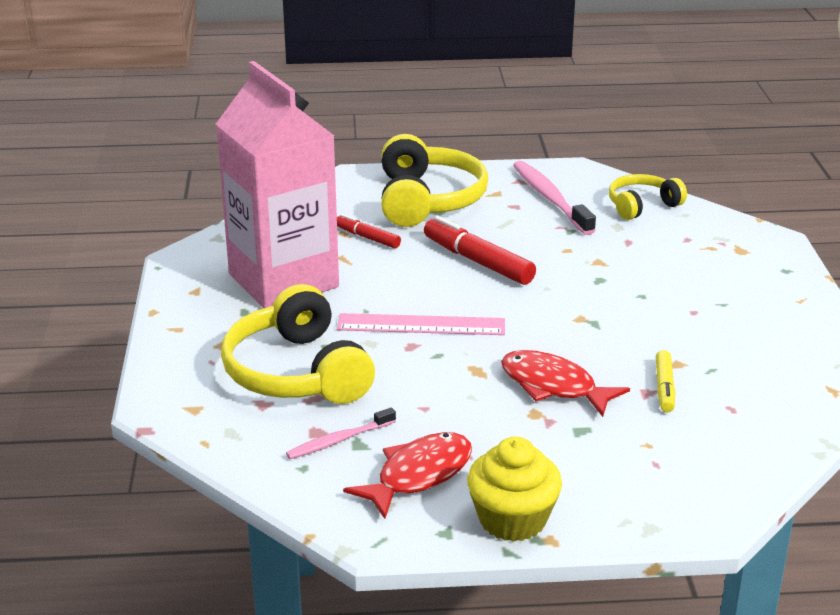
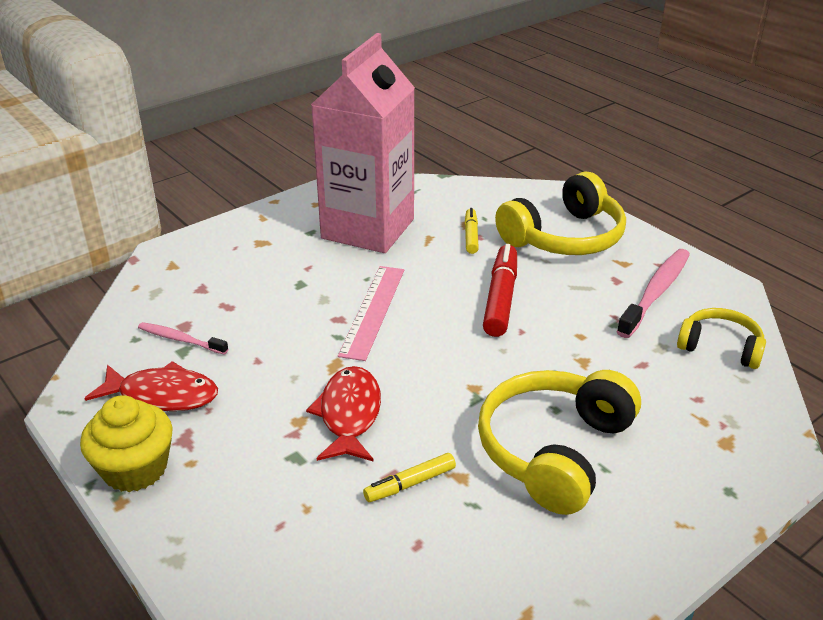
camera: 55 degrees right, 5 degrees up
yellow headphones [221,284,375,404] -> yellow headphones moved to [478,370,641,515]
red marker [337,214,401,248] -> yellow marker [465,208,479,254]
pink ruler [337,313,505,335] -> pink ruler turned 45 degrees clockwise [338,266,404,361]

